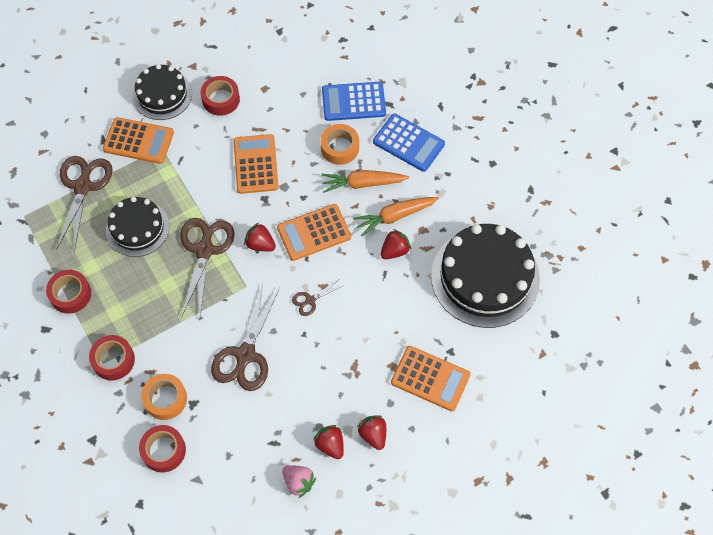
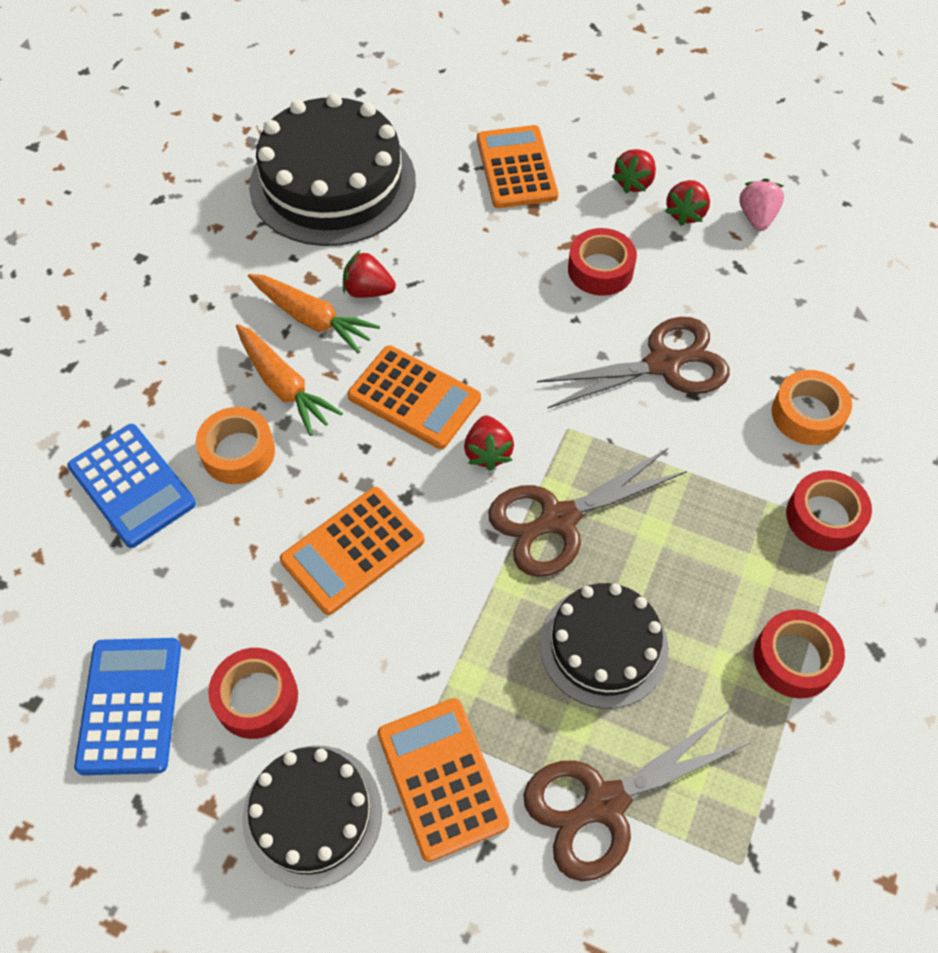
camera: 125 degrees left, 5 degrees down
red tape [139,425,186,472] -> red tape moved to [568,228,637,296]
brown scissors [292,280,343,316] -> none
blue calculator [373,114,445,172] -> blue calculator moved to [74,638,181,775]

